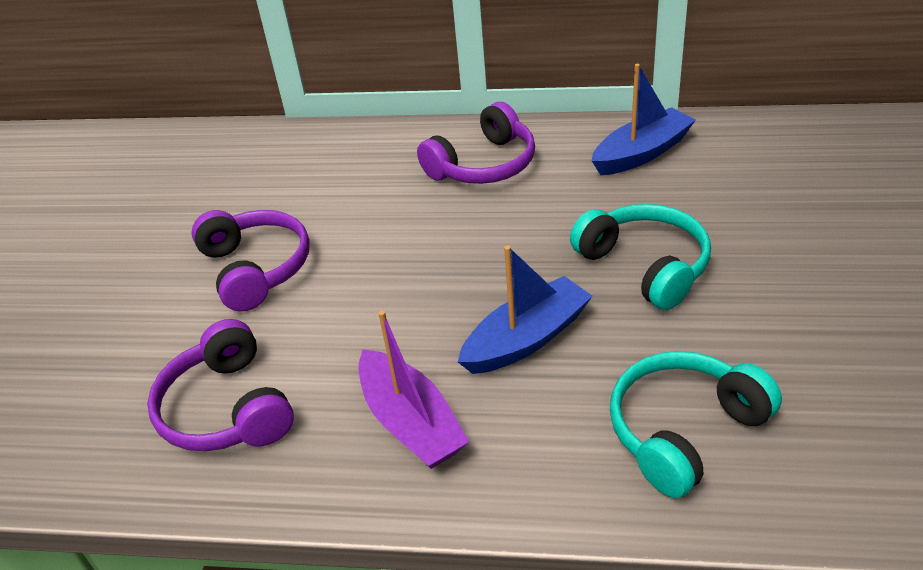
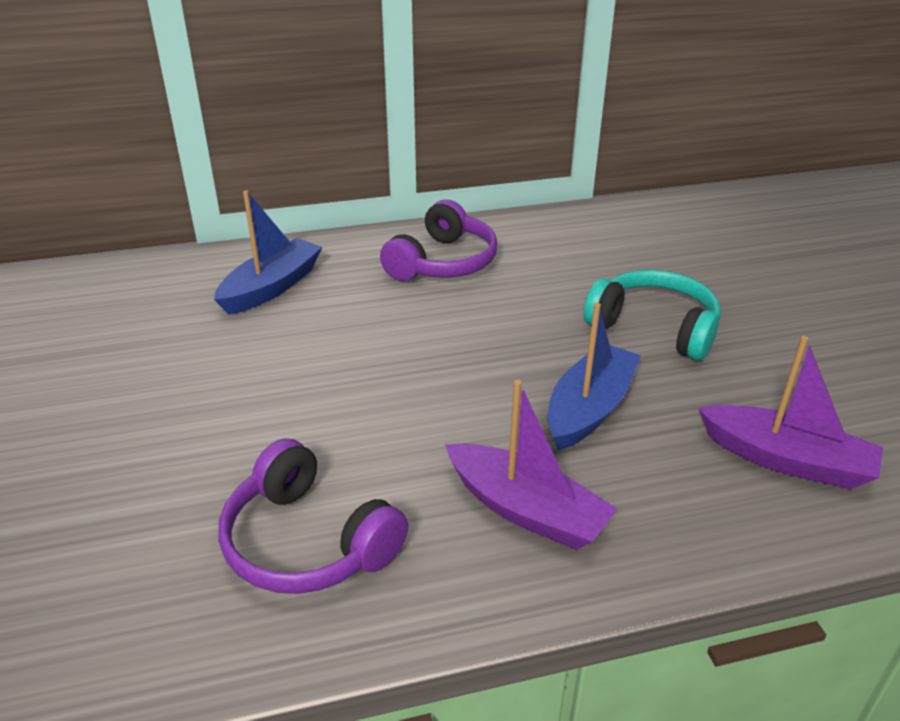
camera: 25 degrees left, 5 degrees down
purple headphones [191,210,310,312] -> none
blue boat [592,64,696,175] -> blue boat moved to [214,190,322,315]
turquoise headphones [610,351,782,498] -> purple boat [698,336,883,489]

